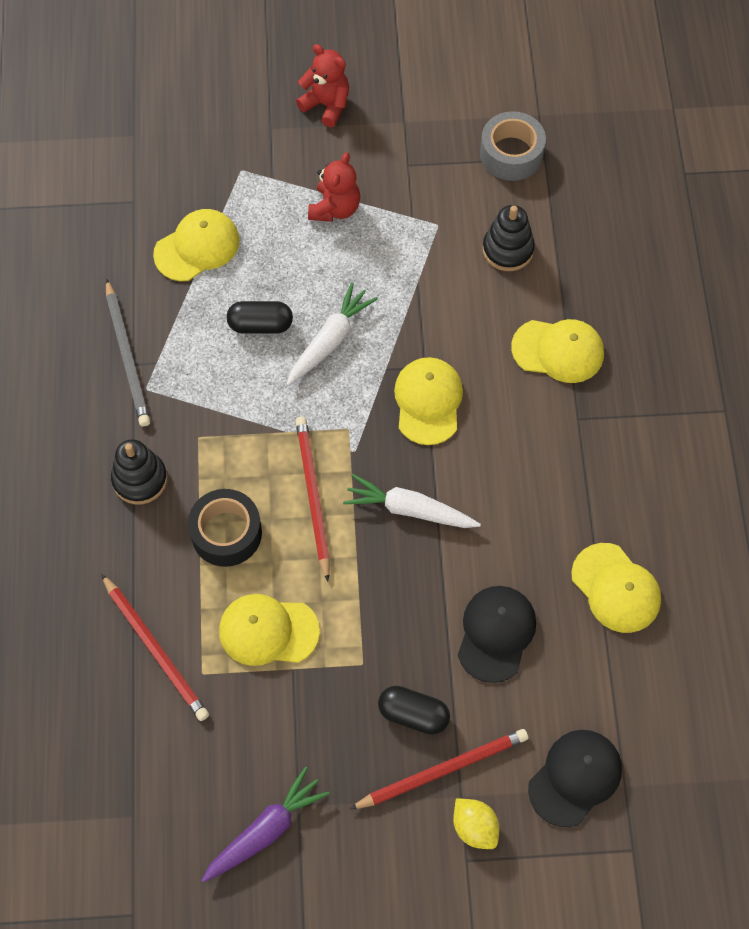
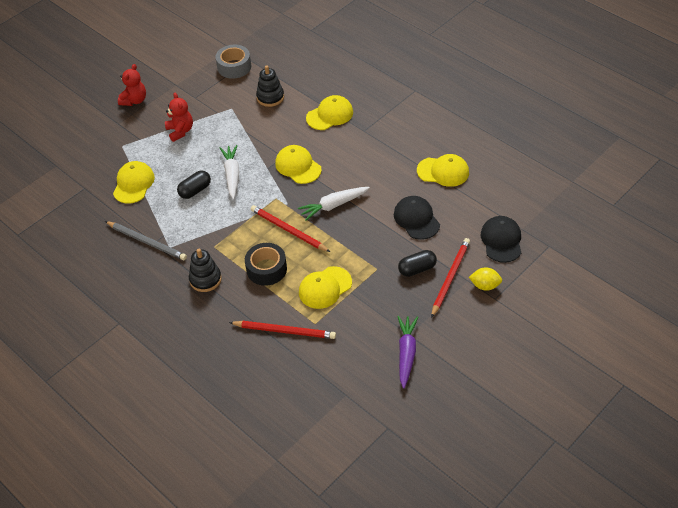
camera: 40 degrees left, 15 degrees down
red teddy bear [296,44,349,127] -> red teddy bear turned 120 degrees clockwise [118,64,146,106]

